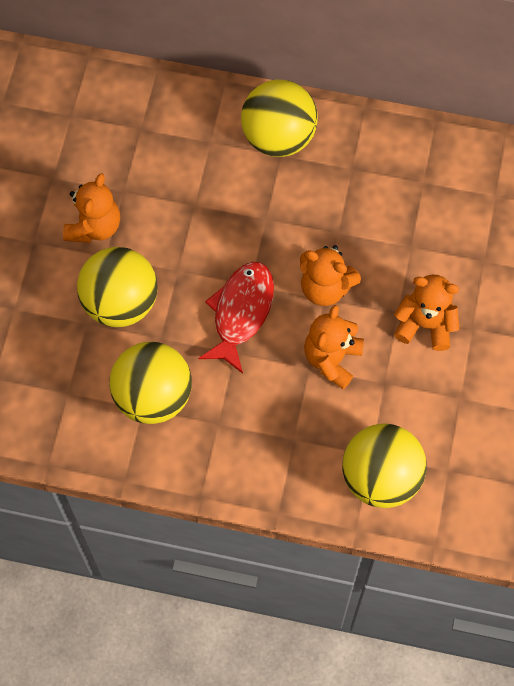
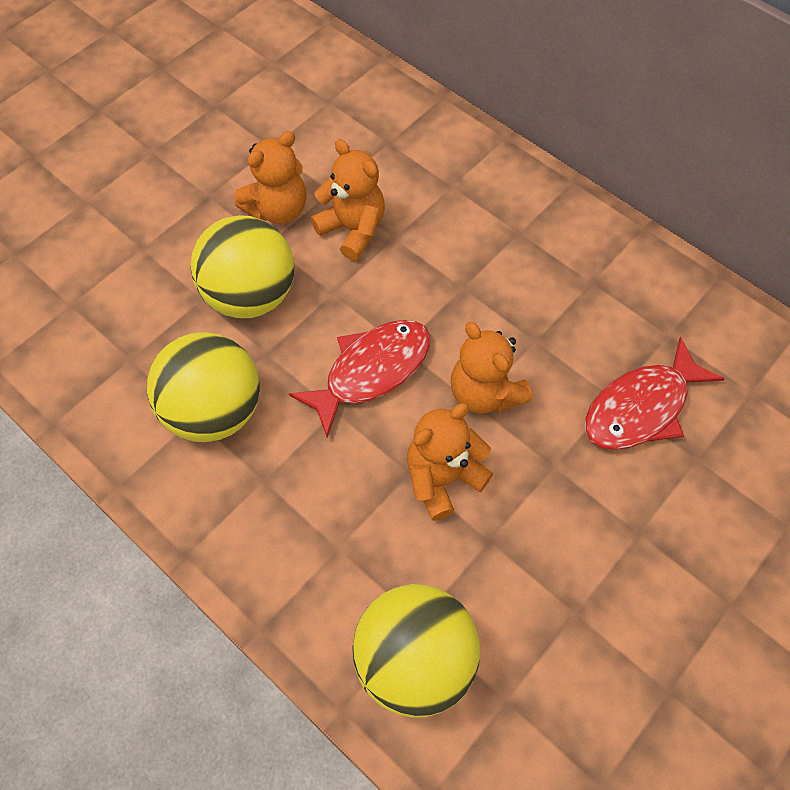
camera: 30 degrees right, 5 degrees down
yellow ball [241,80,318,157] -> none
orange teddy bear [394,275,459,351] -> orange teddy bear moved to [311,139,385,261]
none -> red fish [585,337,724,450]

